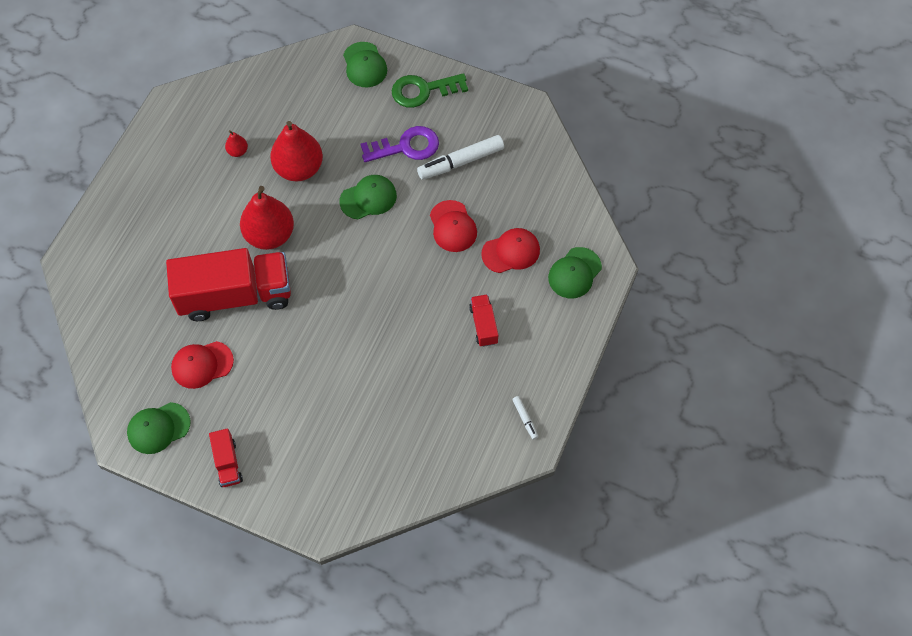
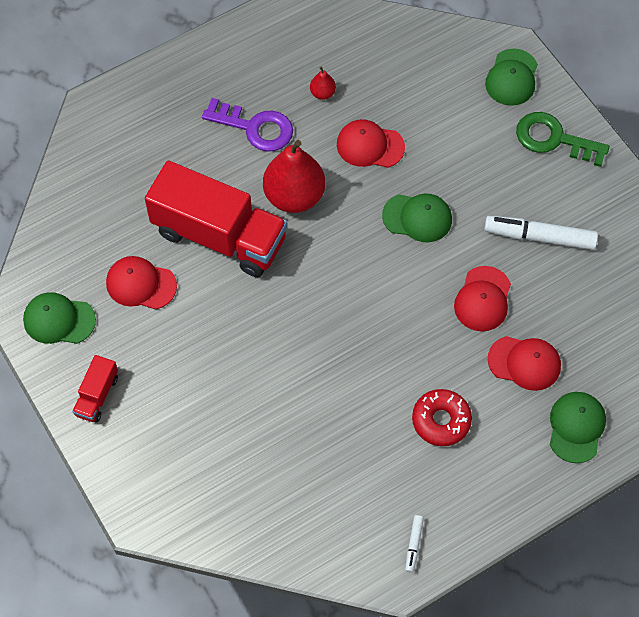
camera: 35 degrees right, 0 degrees up
red pear [270,121,323,181] -> red cap [337,119,405,168]
purple key [361,126,439,162] -> purple key moved to [202,98,293,152]
red truck [469,294,498,347] -> red donut [412,389,472,446]
green cap [548,247,602,298] -> green cap turned 120 degrees clockwise [550,392,606,463]

